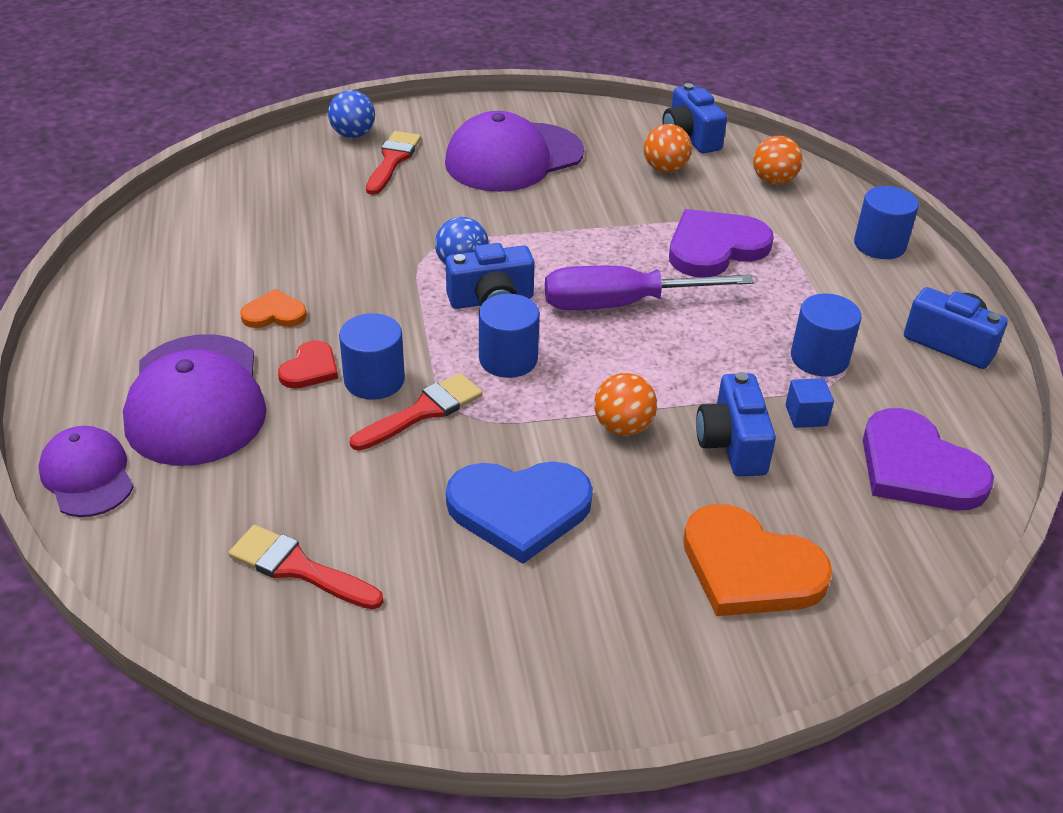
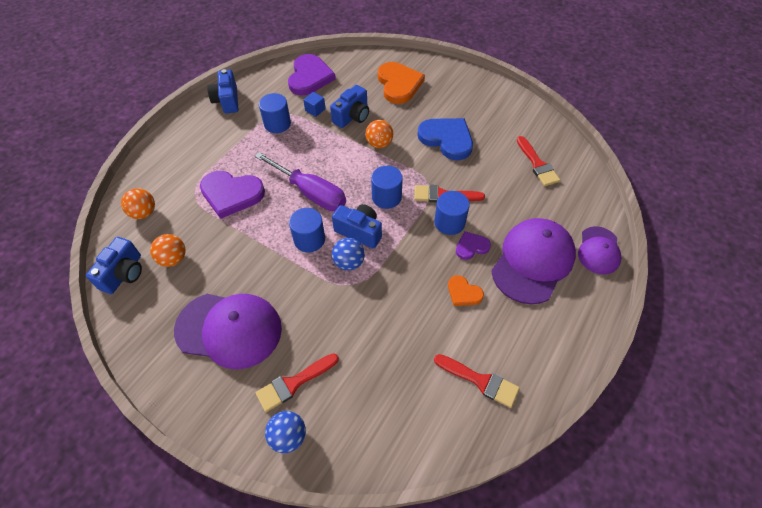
camera: 135 degrees left, 15 degrees up
red heart [278,340,338,389] -> purple heart [456,231,491,260]
blue cylinder [854,186,919,259] -> blue cylinder moved to [289,208,325,252]
none -> red brush [434,354,520,408]

